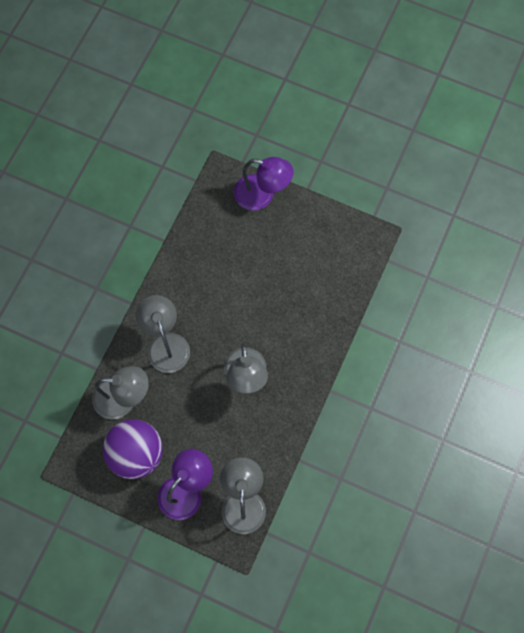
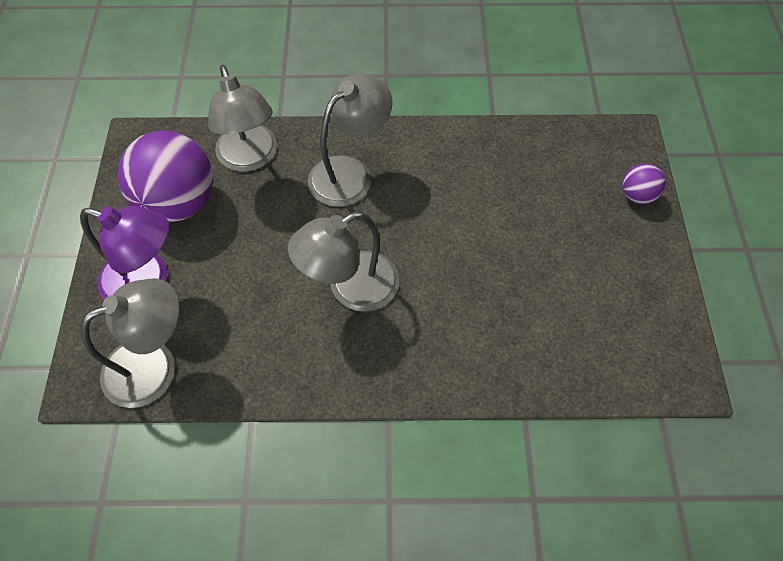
camera: 65 degrees right, 10 degrees down
purple lamp [234,157,293,210] -> purple ball [622,163,665,204]

